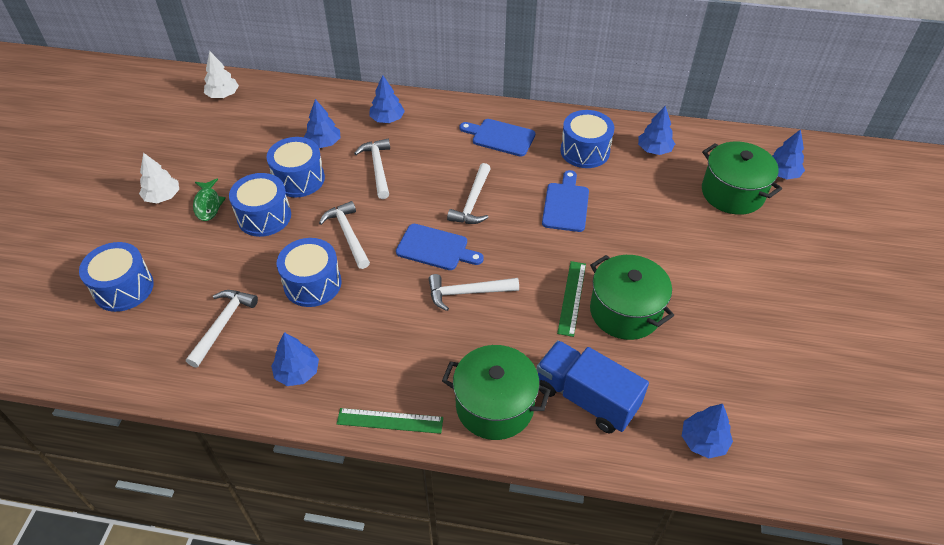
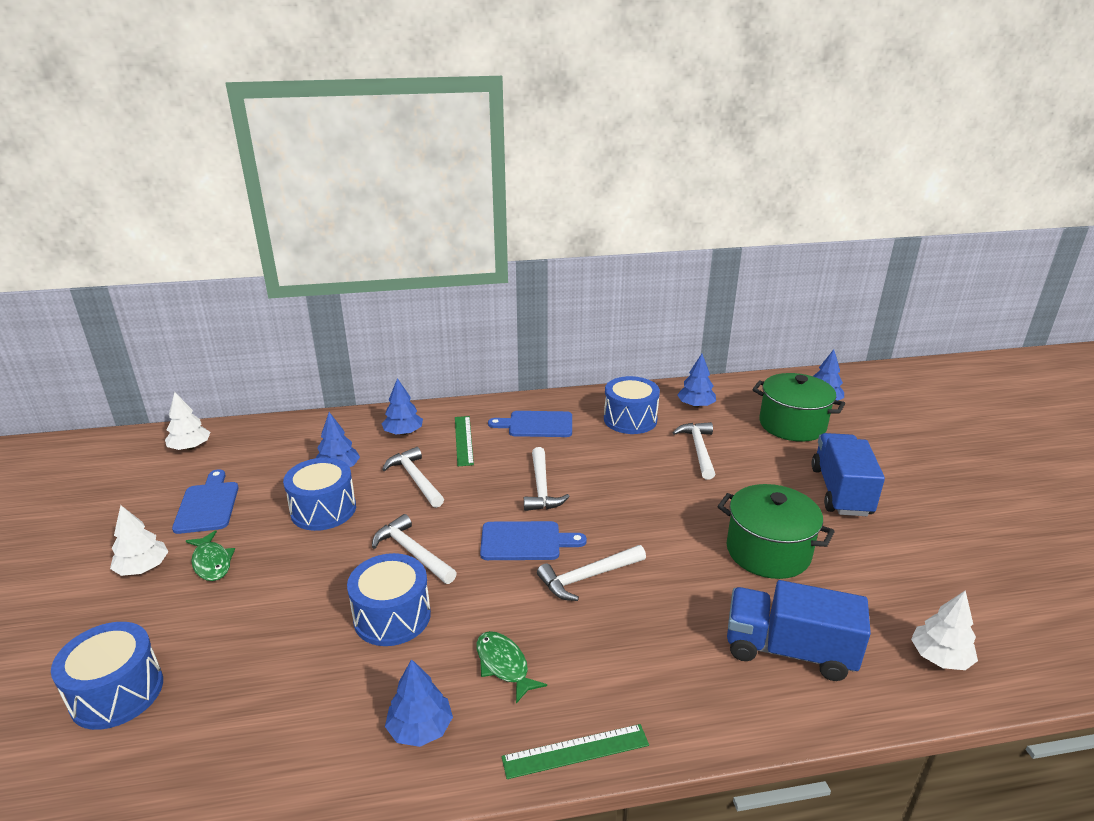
camera: 20 degrees left, 20 degrees down
white hammer [186,290,258,368] -> white hammer moved to [672,422,715,480]
blue drum [229,173,291,237] -> none
green pot [442,345,551,440] -> none
blue cutting board [542,170,589,232] -> blue cutting board moved to [172,469,238,534]
green ruler [557,261,586,337] -> green ruler moved to [455,416,474,466]
blue tree [682,404,733,458] -> white tree [911,590,978,670]
none -> green fish [476,631,547,704]
none -> blue truck [811,433,885,516]

